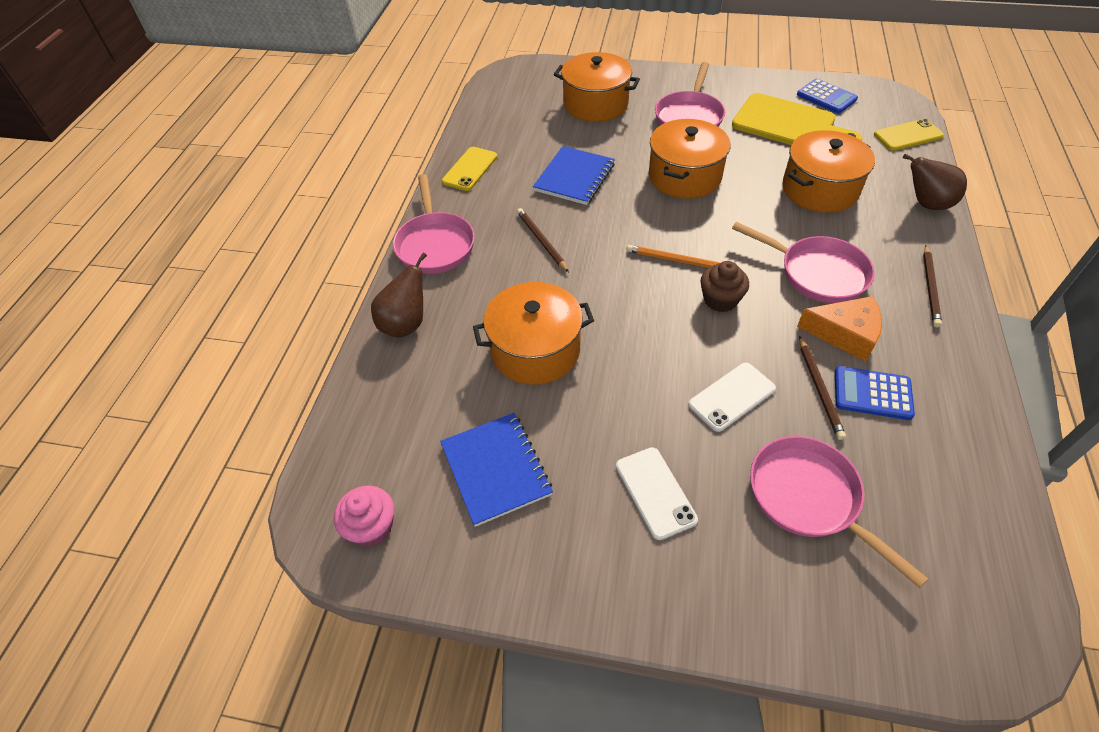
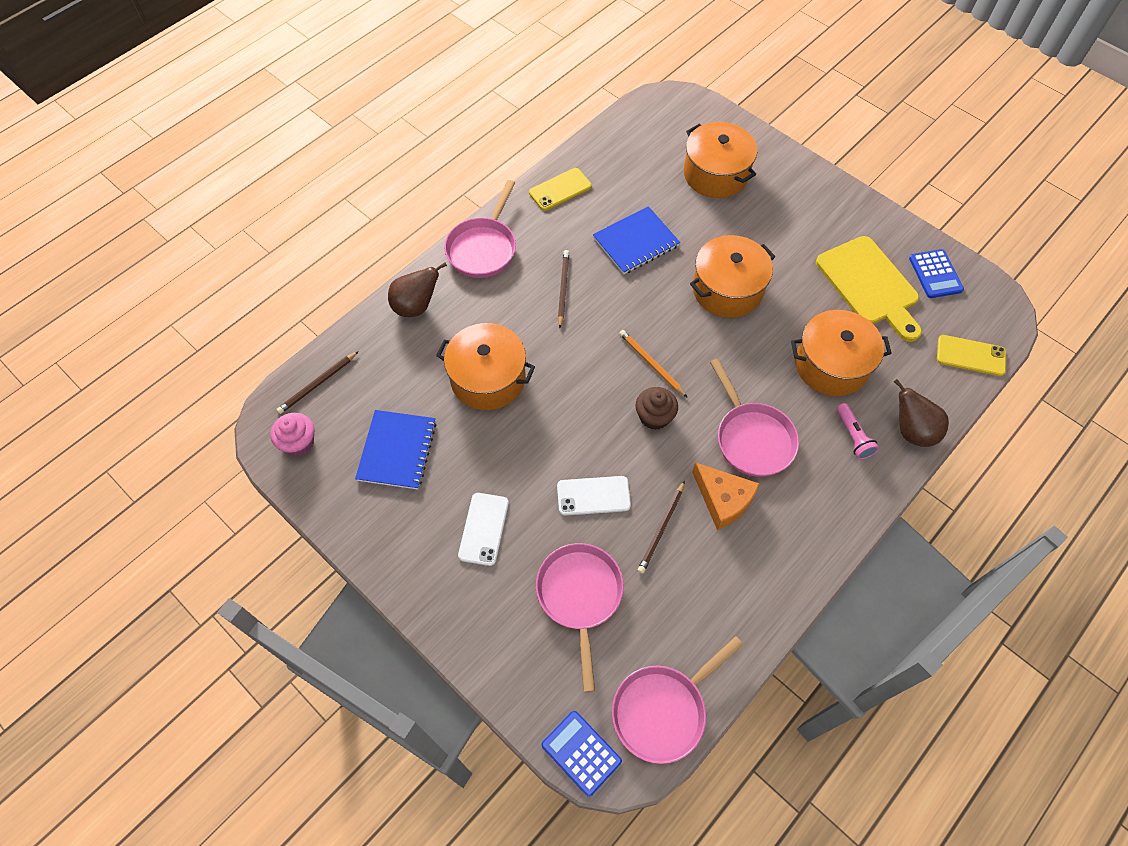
camera: 30 degrees right, 10 degrees up
pink pan [655,62,725,127] -> pink pan moved to [612,636,743,764]
blue calculator [835,366,915,420] -> blue calculator moved to [541,711,622,797]
brown pencil [923,245,942,327] -> brown pencil moved to [276,351,359,414]
none -> pink flashlight [836,403,879,460]

